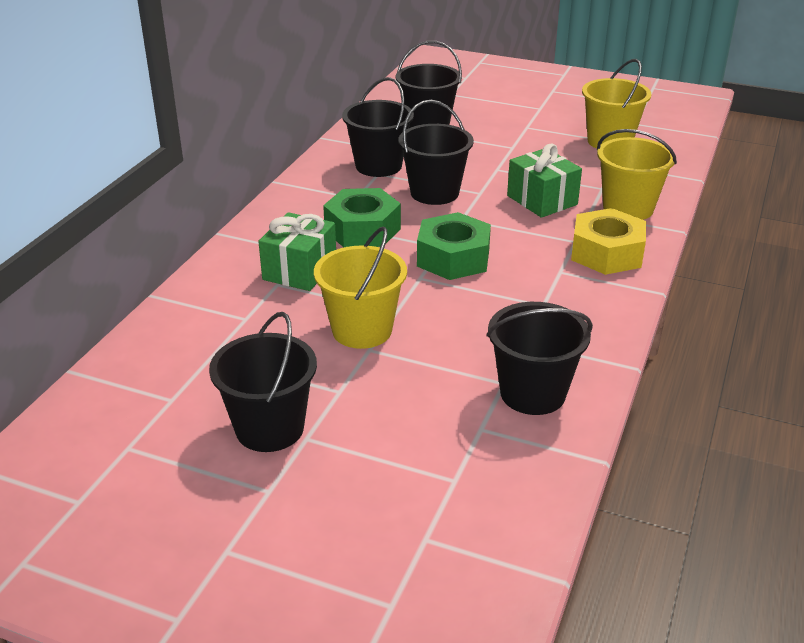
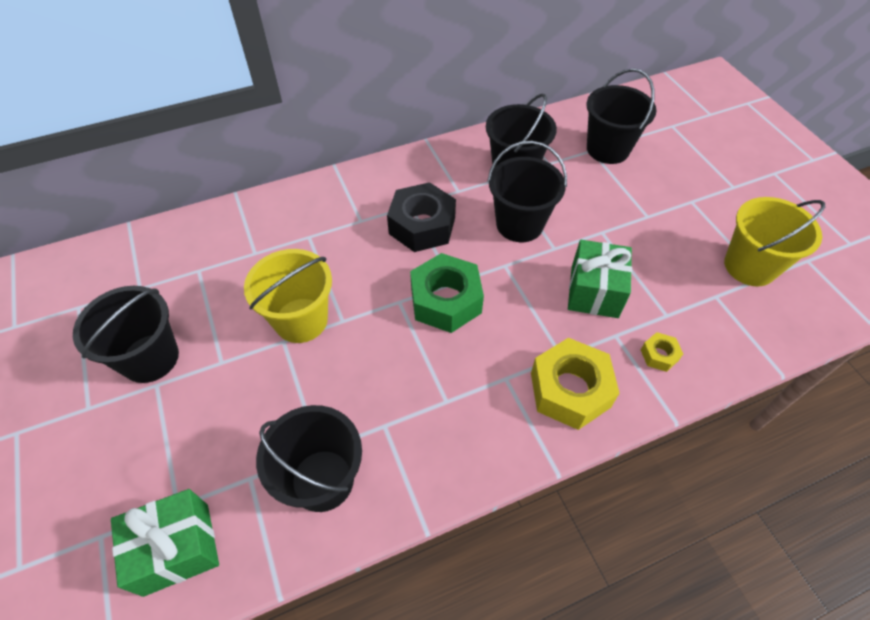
camera: 45 degrees right, 20 degrees up
green gift [258,212,336,291] -> green gift moved to [111,489,219,597]
green nut [323,188,401,247] -> black nut [387,182,456,252]
yellow bucket [597,129,677,220] -> yellow nut [641,332,683,372]

